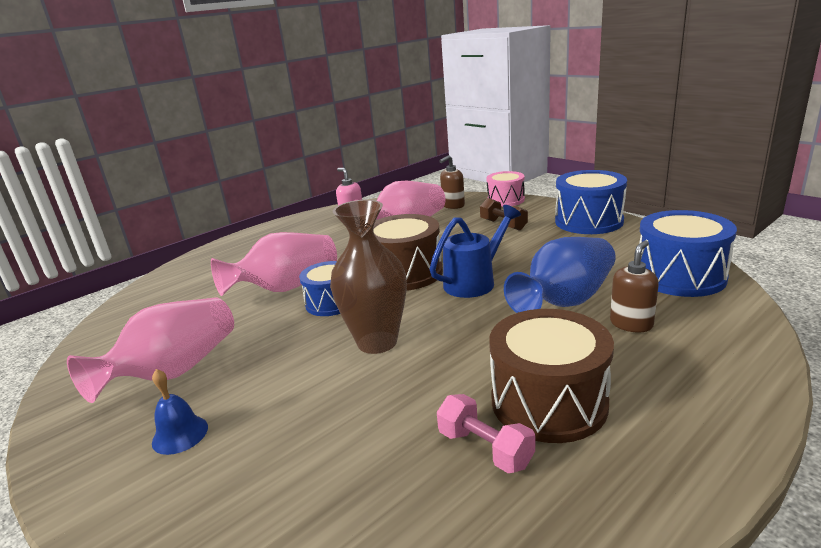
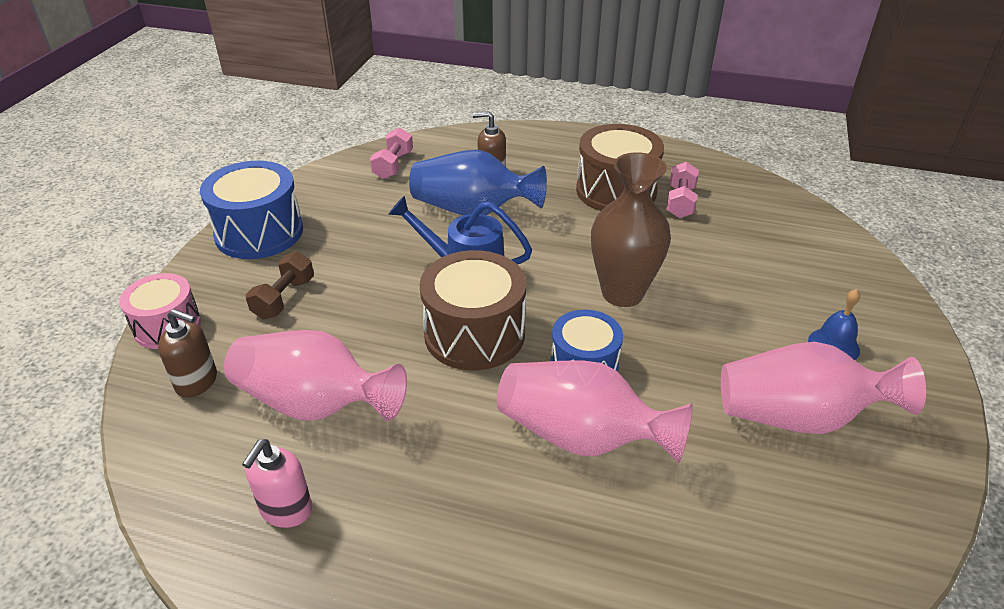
camera: 125 degrees left, 15 degrees up
blue drum [639,210,737,297] -> pink dumbbell [370,128,413,179]

